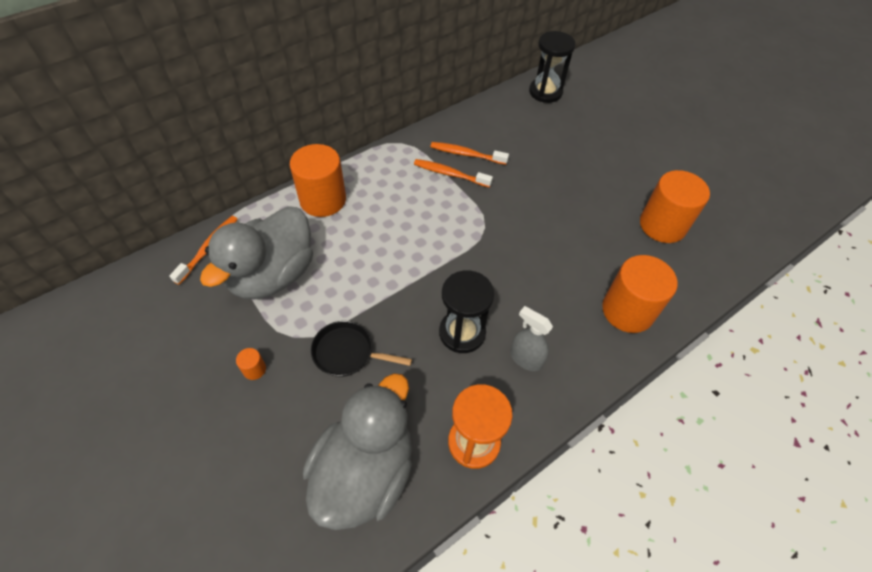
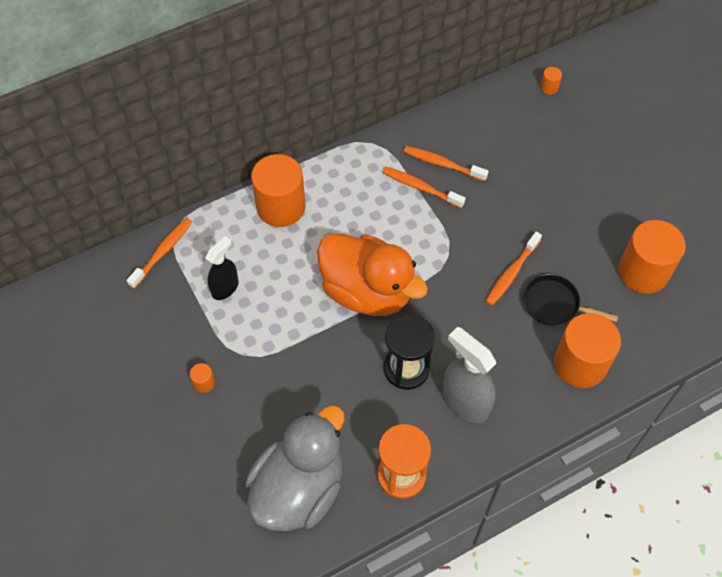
camera: 10 degrees right, 5 degrees up
grey duck [200,206,313,299] -> black spray bottle [205,236,239,300]
black pan [311,321,412,377] -> black pan moved to [523,274,618,325]
grey spray bottle [510,306,553,371] -> grey spray bottle [443,327,496,423], size x1.57
black hourglass [529,31,575,103] -> orange cylinder [540,67,562,95]
none -> orange duck [317,233,428,316]
none -> orange toothbrush [485,232,542,306]

